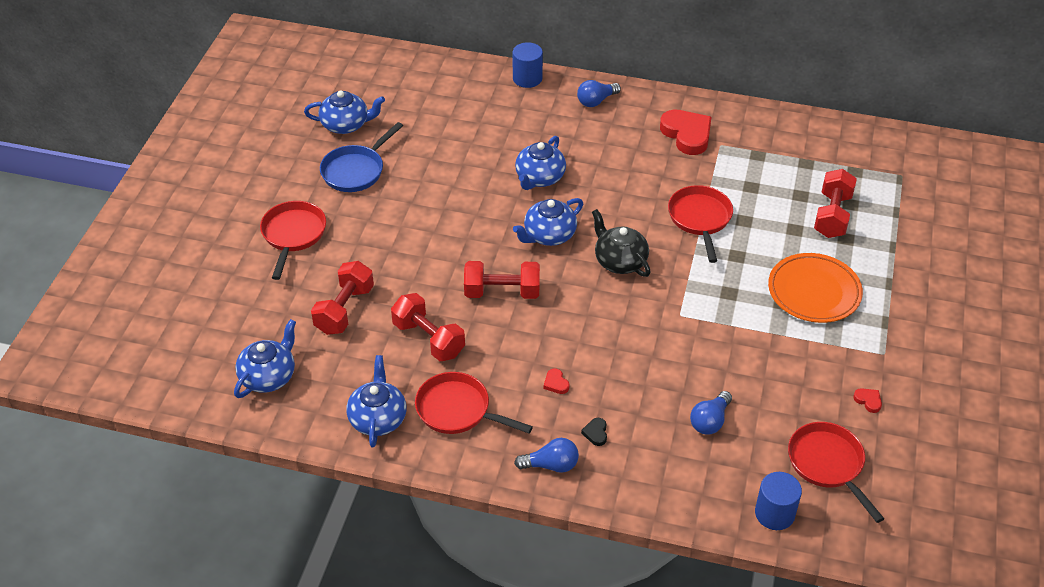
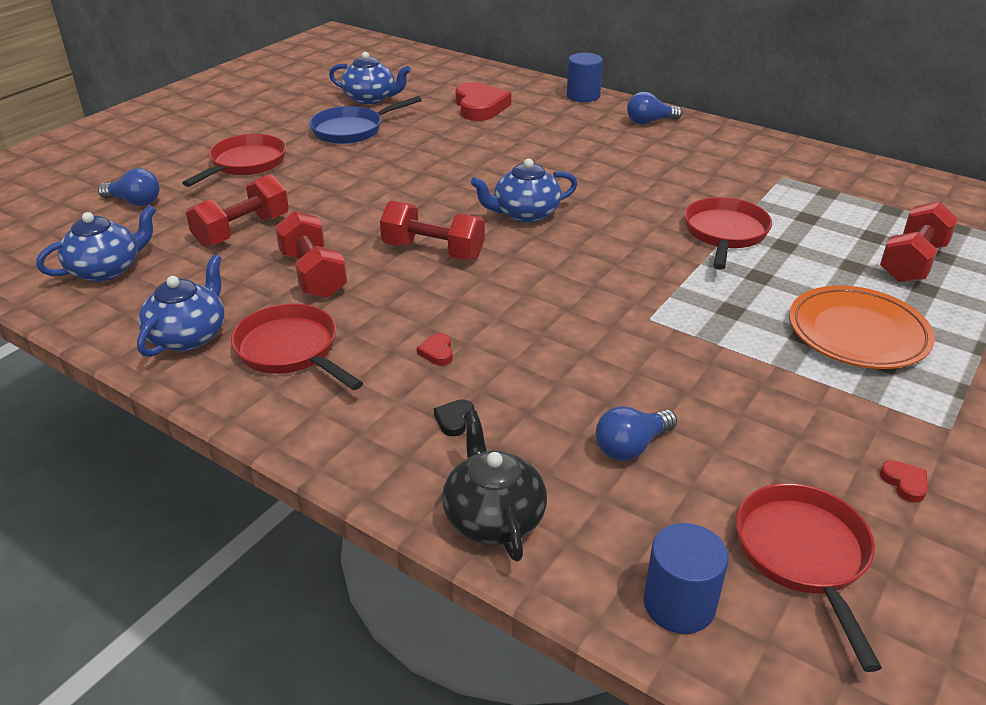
camera: 20 degrees right, 10 degrees down
blue light bulb [514,438,579,473] -> blue light bulb moved to [98,168,160,206]
blue teapot [515,136,566,190] -> none
black teapot [592,209,651,277] -> black teapot moved to [442,410,547,561]
red heart [660,110,711,155] -> red heart moved to [456,82,511,121]

